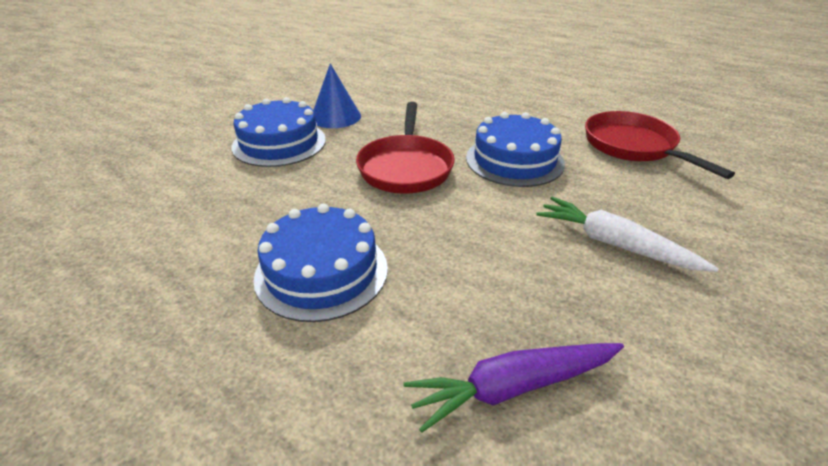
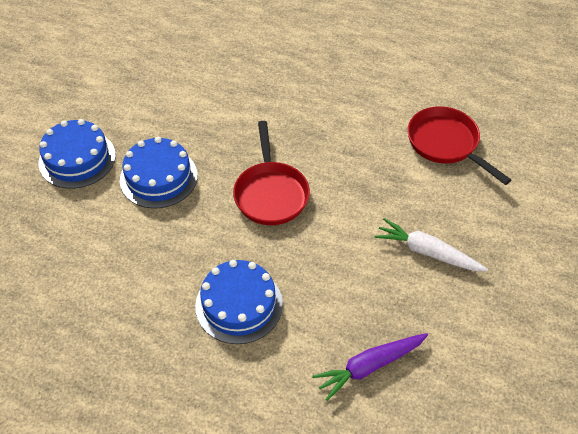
camera: 10 degrees left, 15 degrees up
blue cone [313,64,361,128] -> none
blue cake [466,112,565,187] -> blue cake moved to [39,119,116,189]

